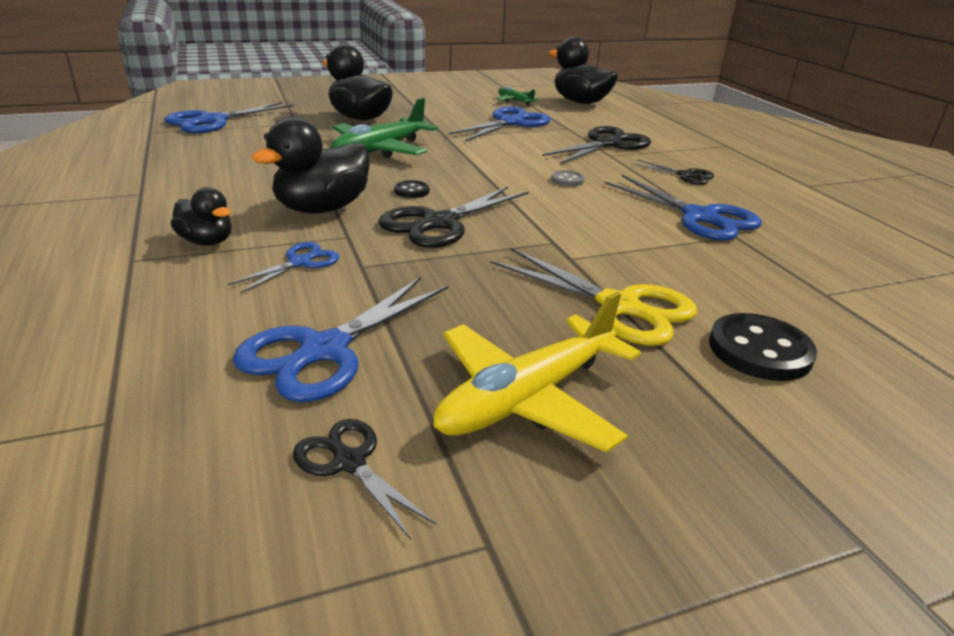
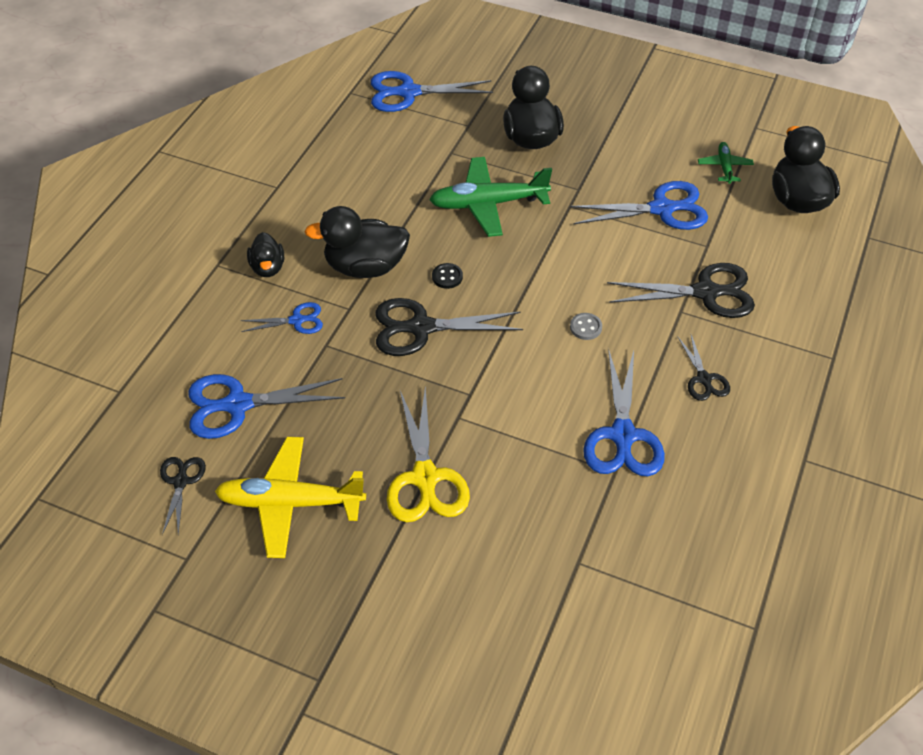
camera: 45 degrees right, 20 degrees up
black button [709,313,817,381] -> none

